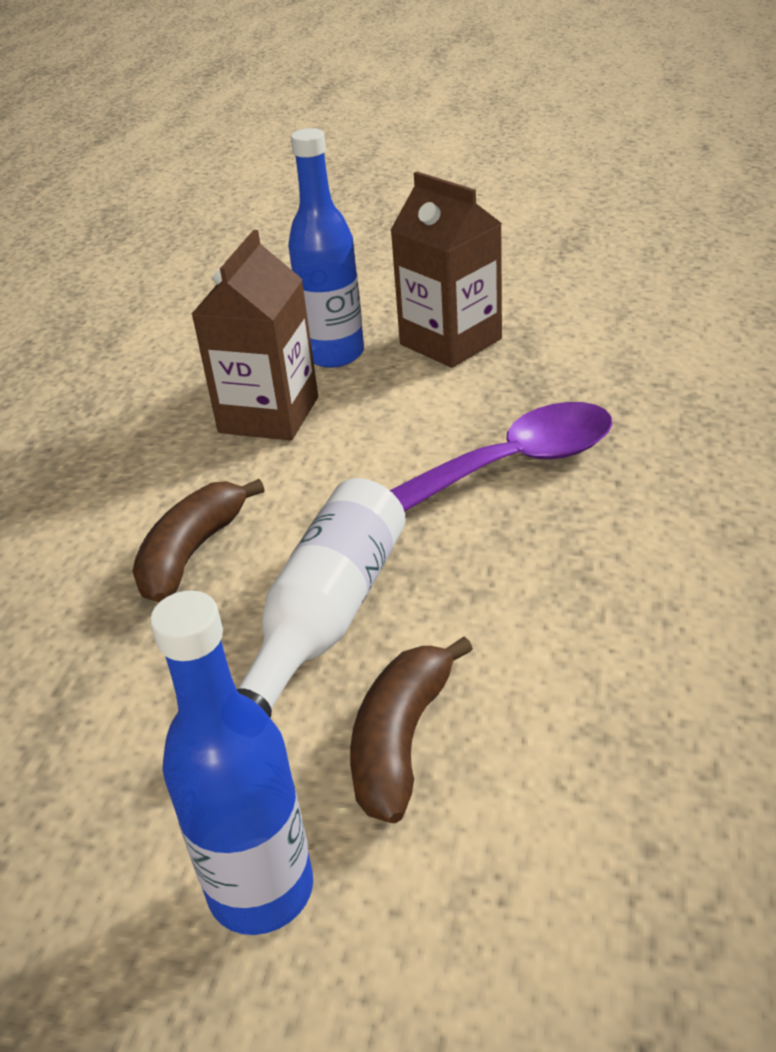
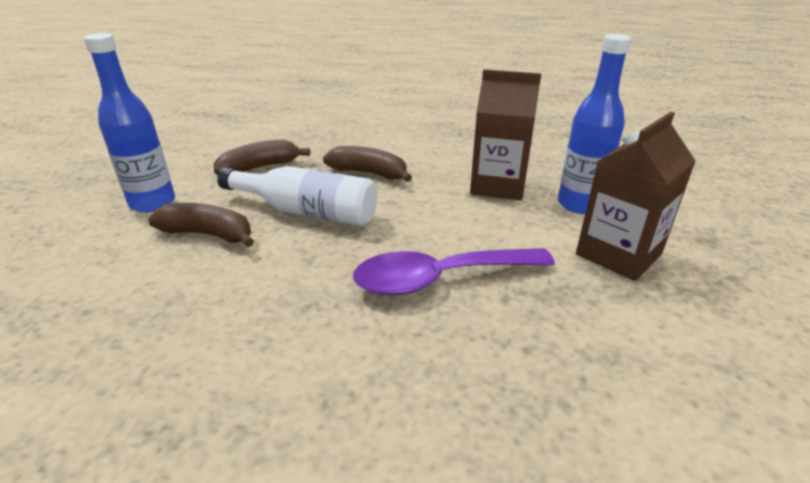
camera: 85 degrees right, 5 degrees down
purple spoon [390,402,612,512] -> purple spoon turned 105 degrees clockwise [353,248,555,296]
none -> brown banana [214,139,310,175]

